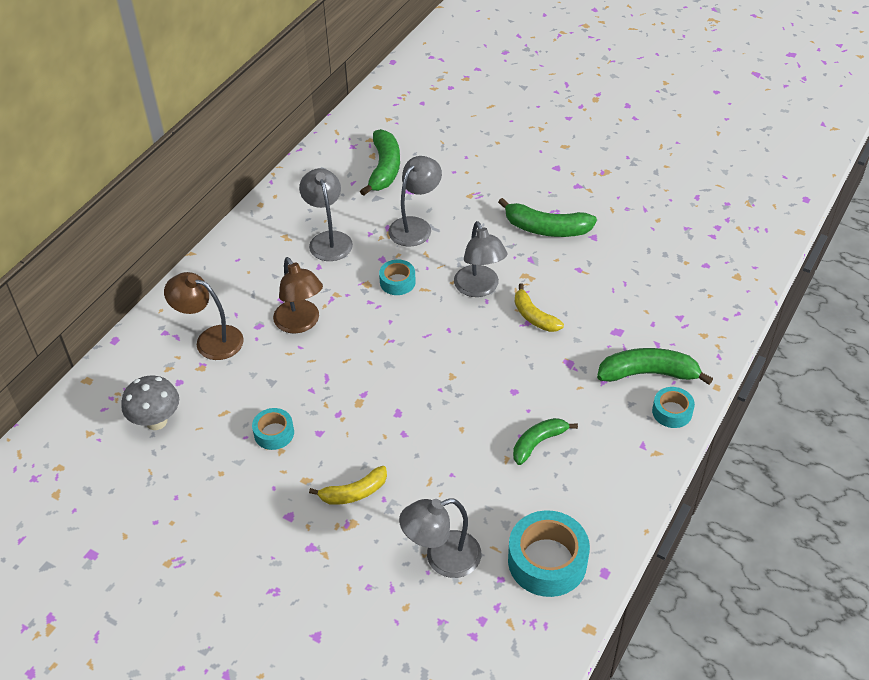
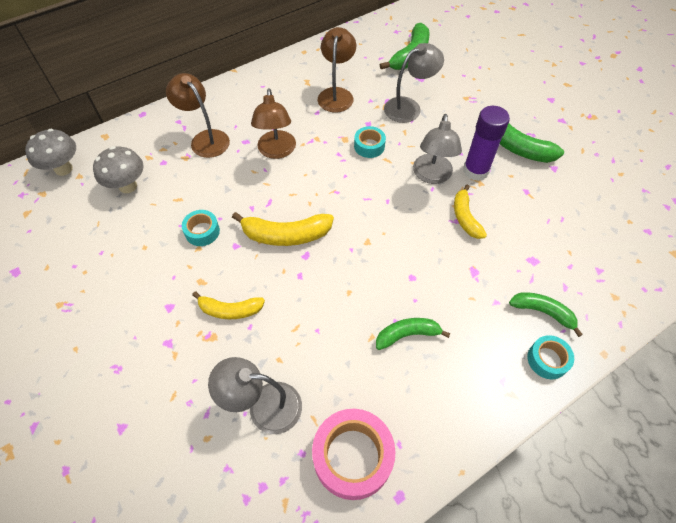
camera: 25 degrees right, 10 degrees up
grey lamp [299,168,353,261] -> brown lamp [318,27,356,112]
turquoise tape [508,510,590,597] -> pink tape [312,409,396,500]
green banana [597,348,713,385] -> green banana [509,292,583,337], size x0.66
none -> grey mushroom [25,129,76,176]
none -> yellow banana [232,212,334,246]
none -> purple glue stick [463,106,510,181]

